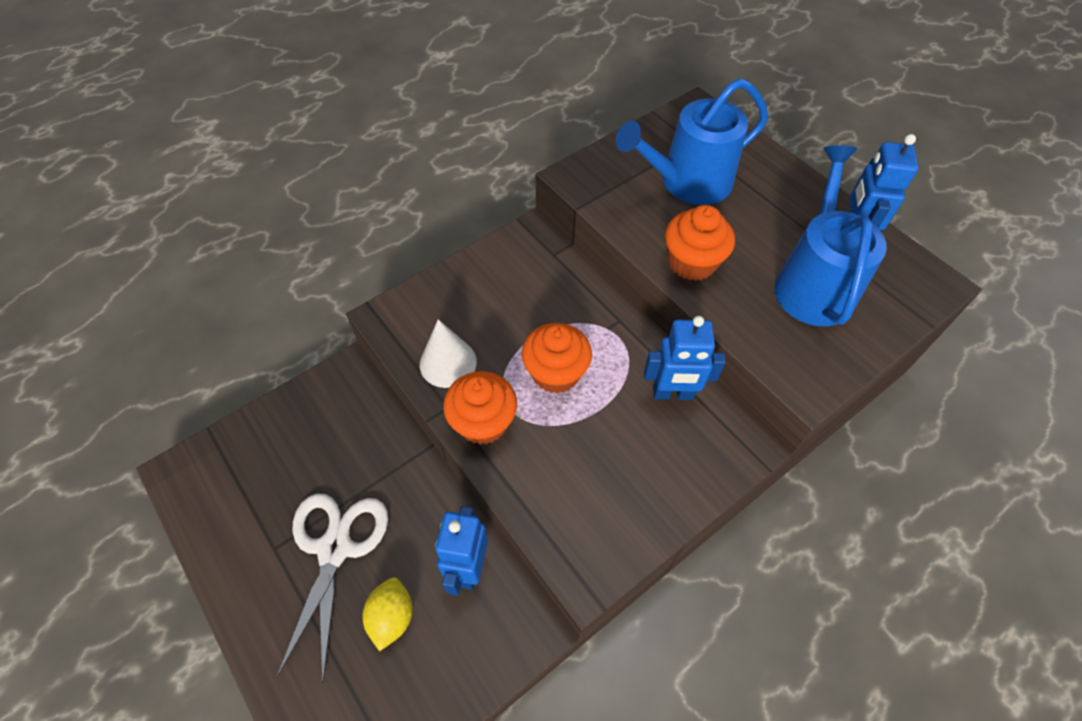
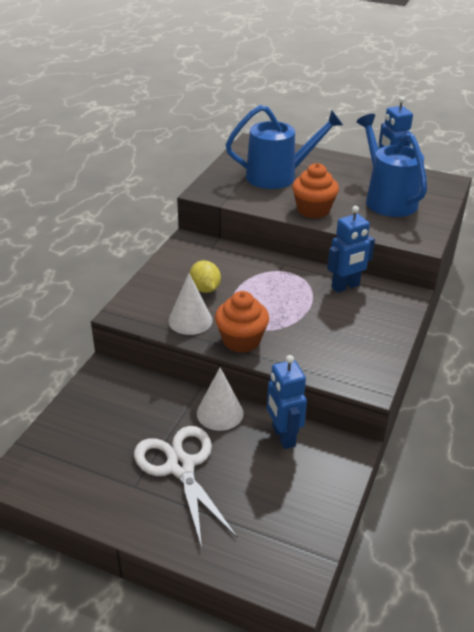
camera: 30 degrees left, 20 degrees down
yellow lemon [363,578,412,651] -> yellow lemon moved to [190,260,221,293]
orange cupcake [521,323,592,394] -> none
blue watering can [616,78,768,205] -> blue watering can turned 135 degrees counterclockwise [226,105,343,189]
none -> white cone [197,368,244,431]

